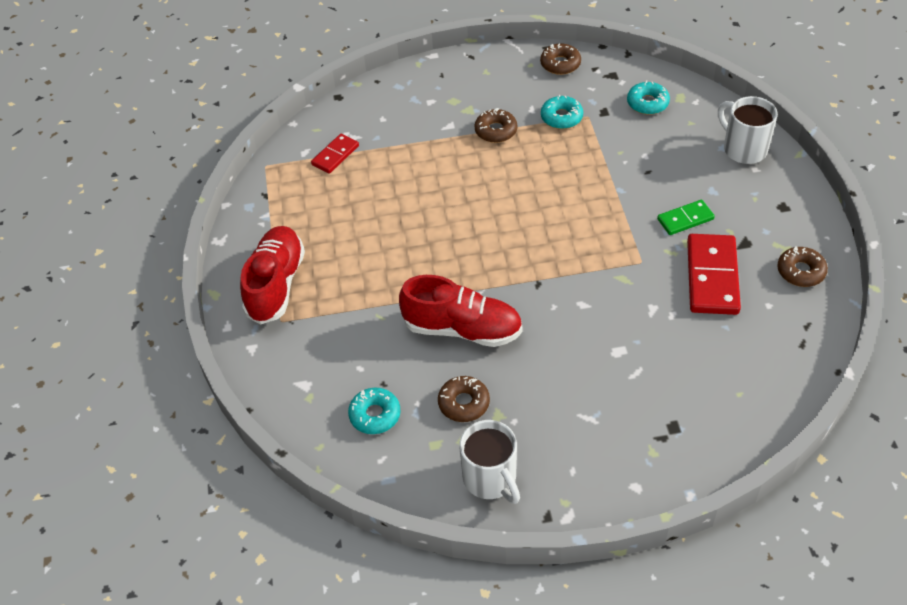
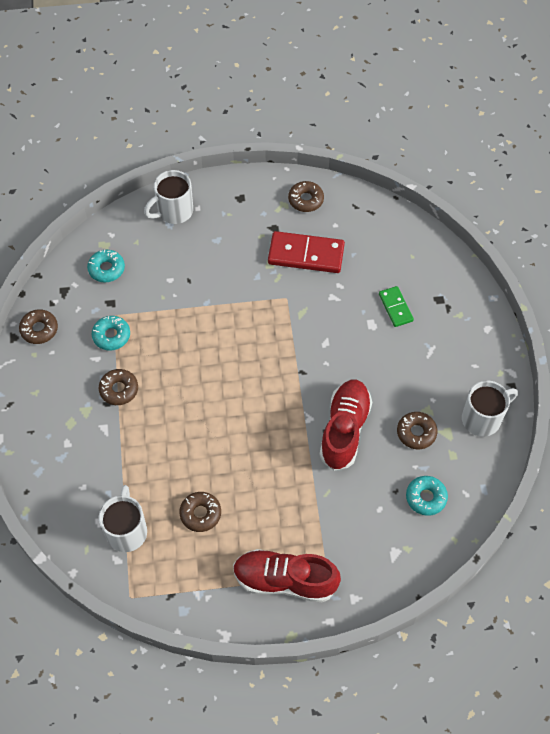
camera: 90 degrees left, 10 degrees up
red domino [311,134,359,174] -> white mug [99,485,147,552]
green domino [657,200,715,235] -> green domino moved to [379,286,414,327]
none -> brown donut [179,492,221,532]

